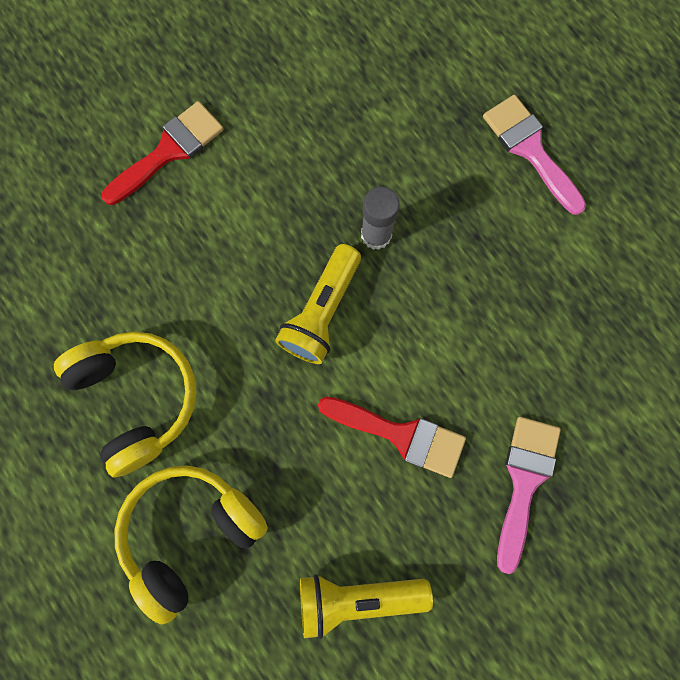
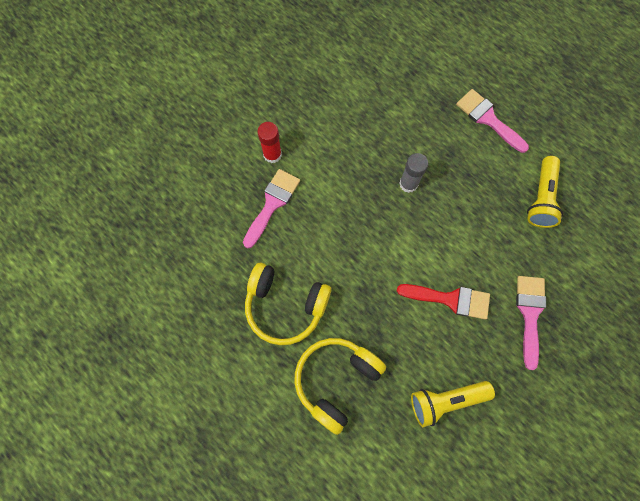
camera: 10 degrees left, 5 degrees down
yellow headphones [54,332,197,478] -> yellow headphones turned 150 degrees clockwise [245,263,331,345]
red brush [101,101,224,205] -> red glue stick [257,122,282,163]
yellow flashlight [275,244,361,364] -> yellow flashlight moved to [527,156,563,228]
none -> pink brush [243,169,300,248]

